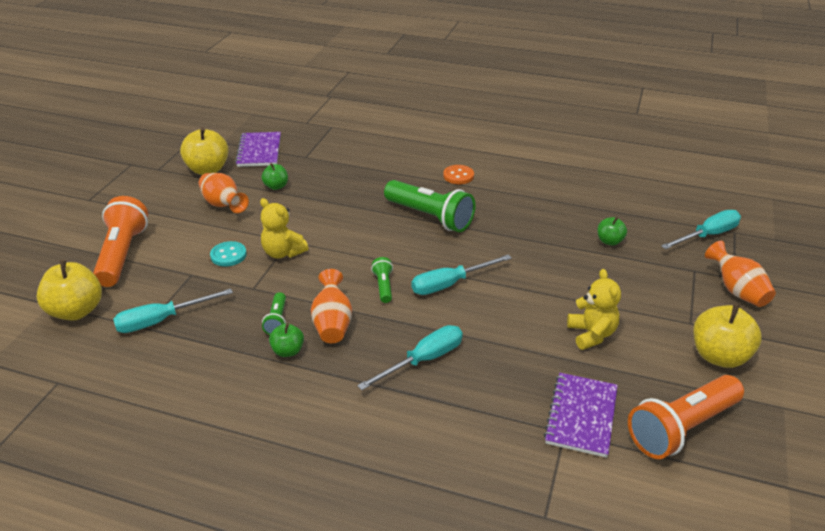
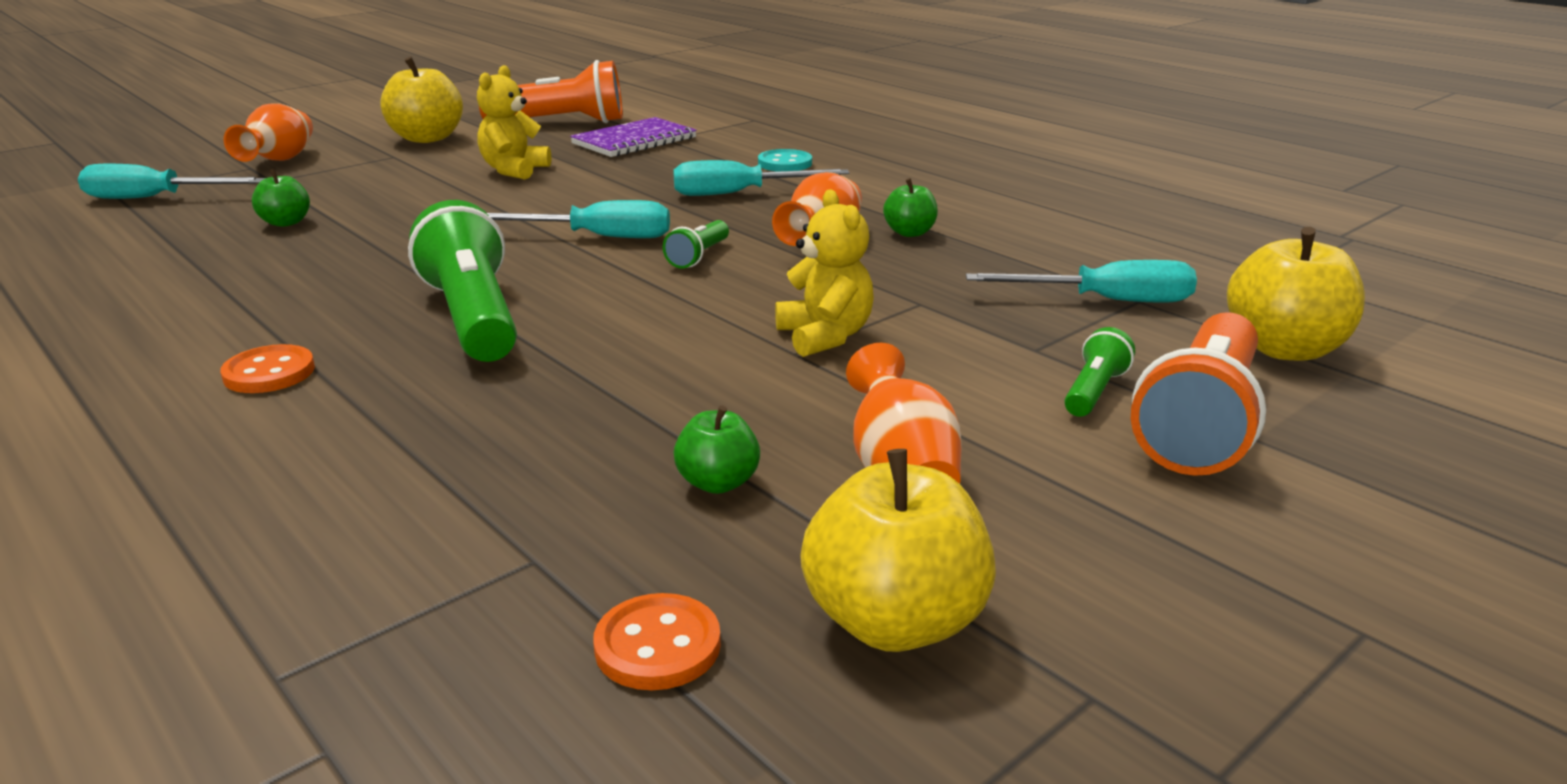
camera: 150 degrees left, 10 degrees down
turquoise button [210,241,247,267] -> turquoise button moved to [758,149,812,172]
purple notebook [235,132,281,167] -> orange button [593,593,721,690]
green flashlight [262,292,286,335] -> green flashlight moved to [1064,327,1135,417]

